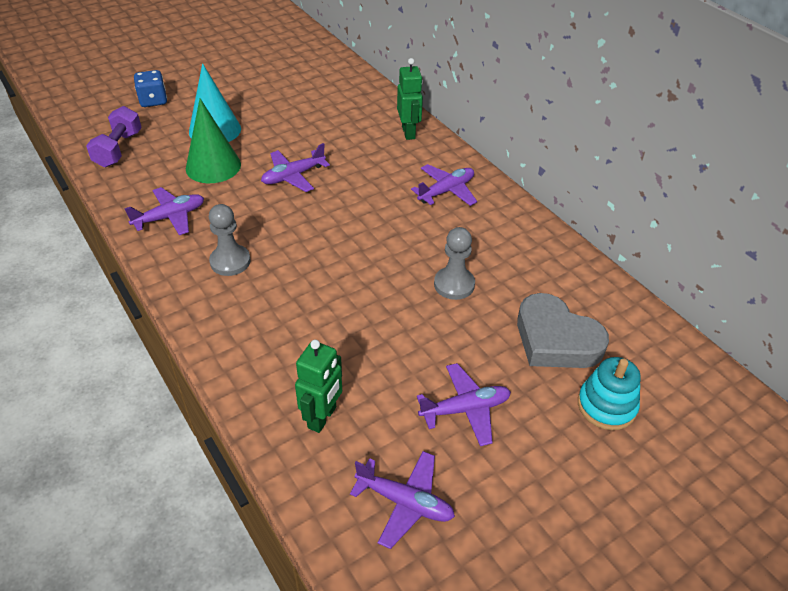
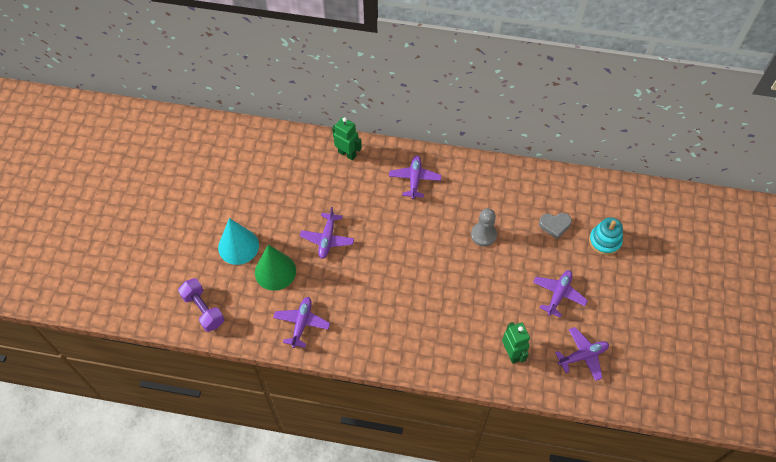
camera: 45 degrees left, 15 degrees up
blue dice [134,70,167,107] -> none
grey pawn [209,204,251,276] -> none
grey heart [517,293,609,368] -> grey heart [539,213,572,239], size x0.57

